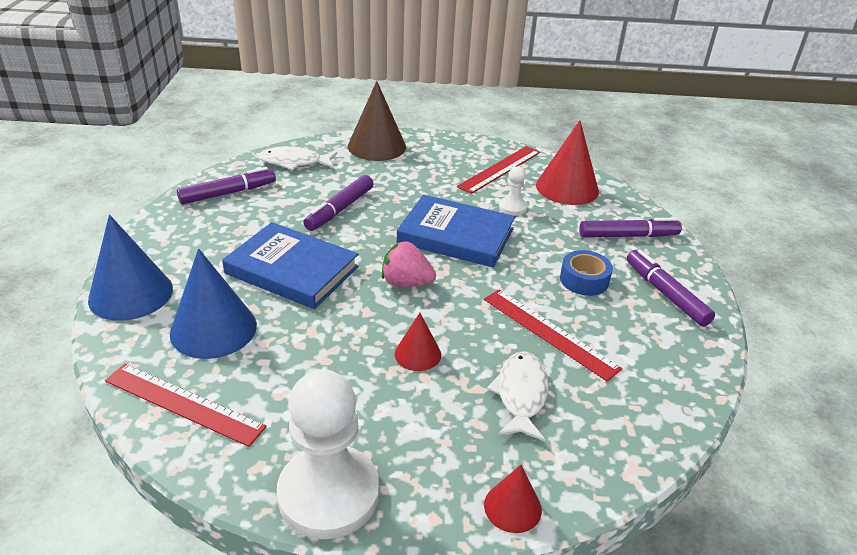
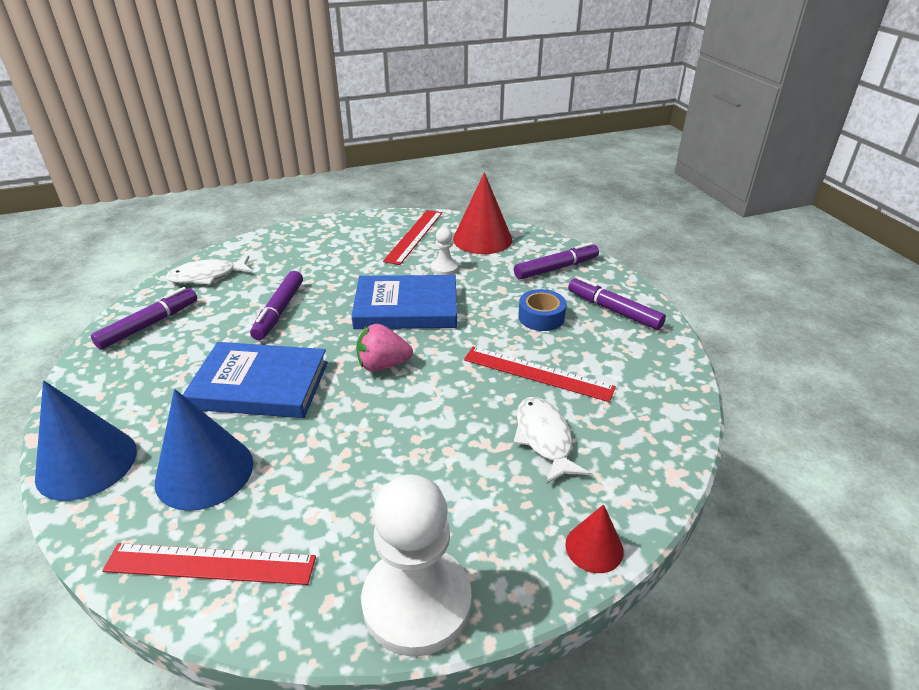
camera: 20 degrees left, 0 degrees up
brown cone [348,81,406,161] -> none
red cone [395,313,441,371] -> none

